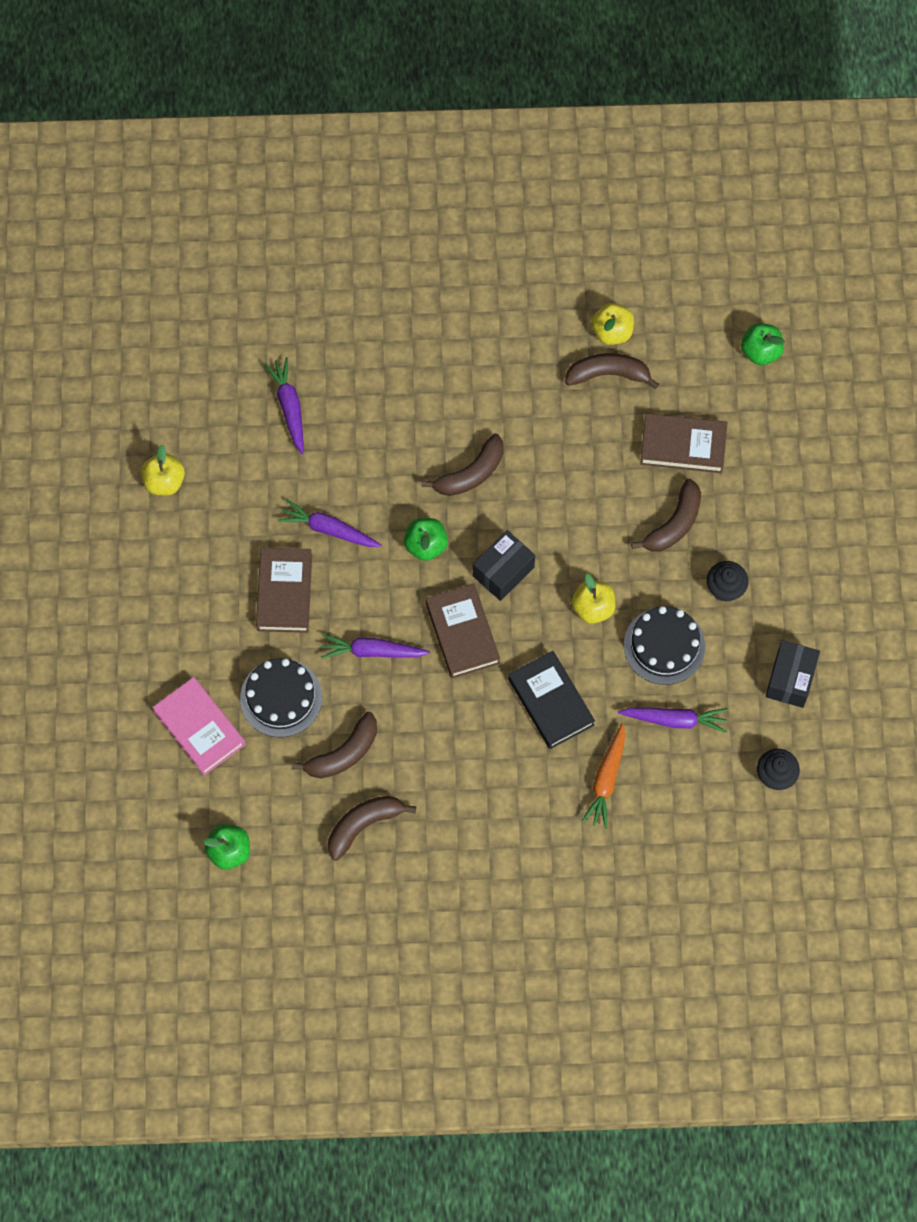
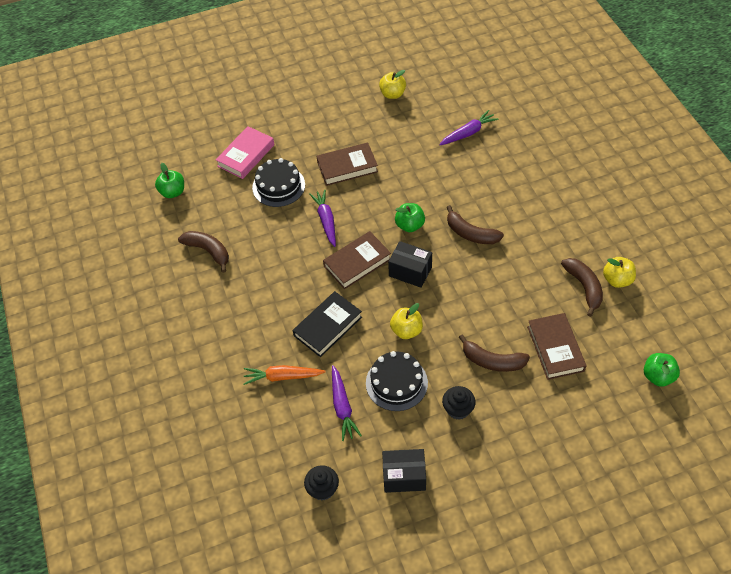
camera: 75 degrees right, 15 degrees down
purple carrot [278,499,382,547] -> none
brown banana [292,712,377,778] -> none

